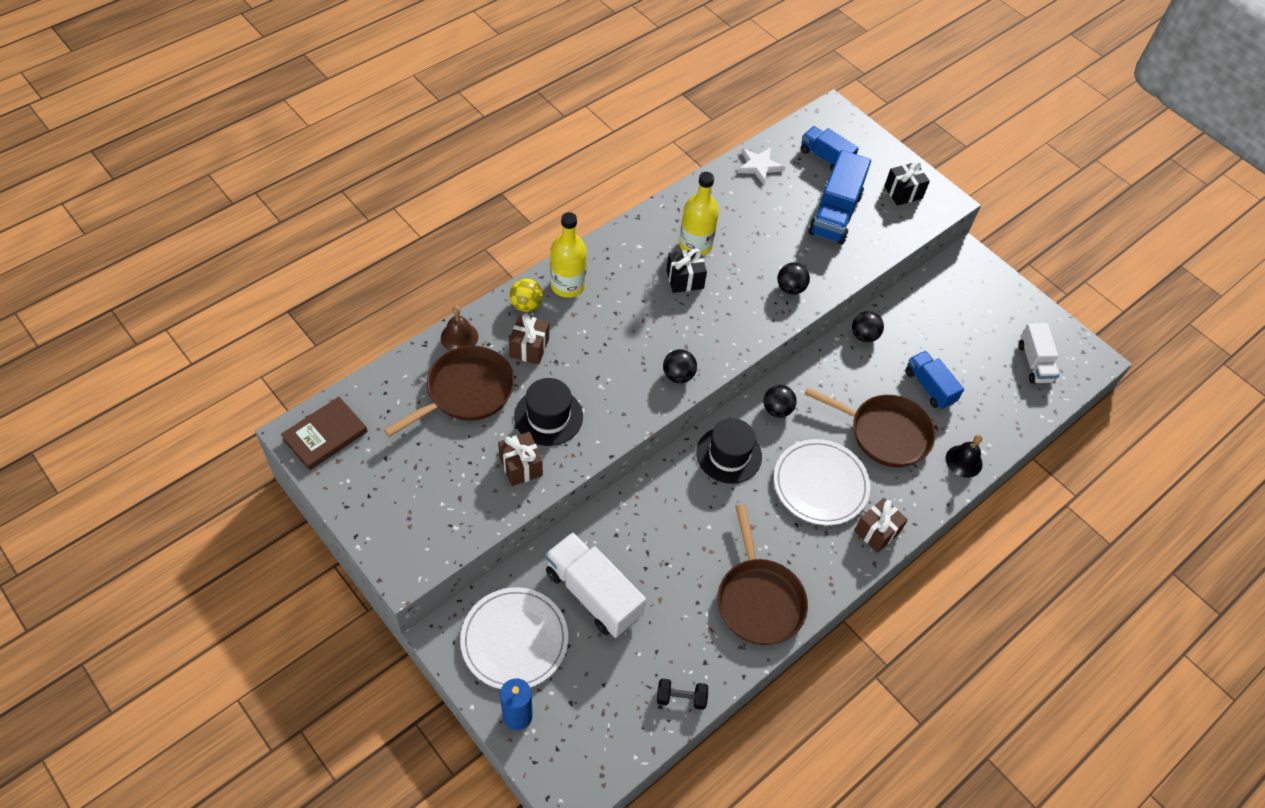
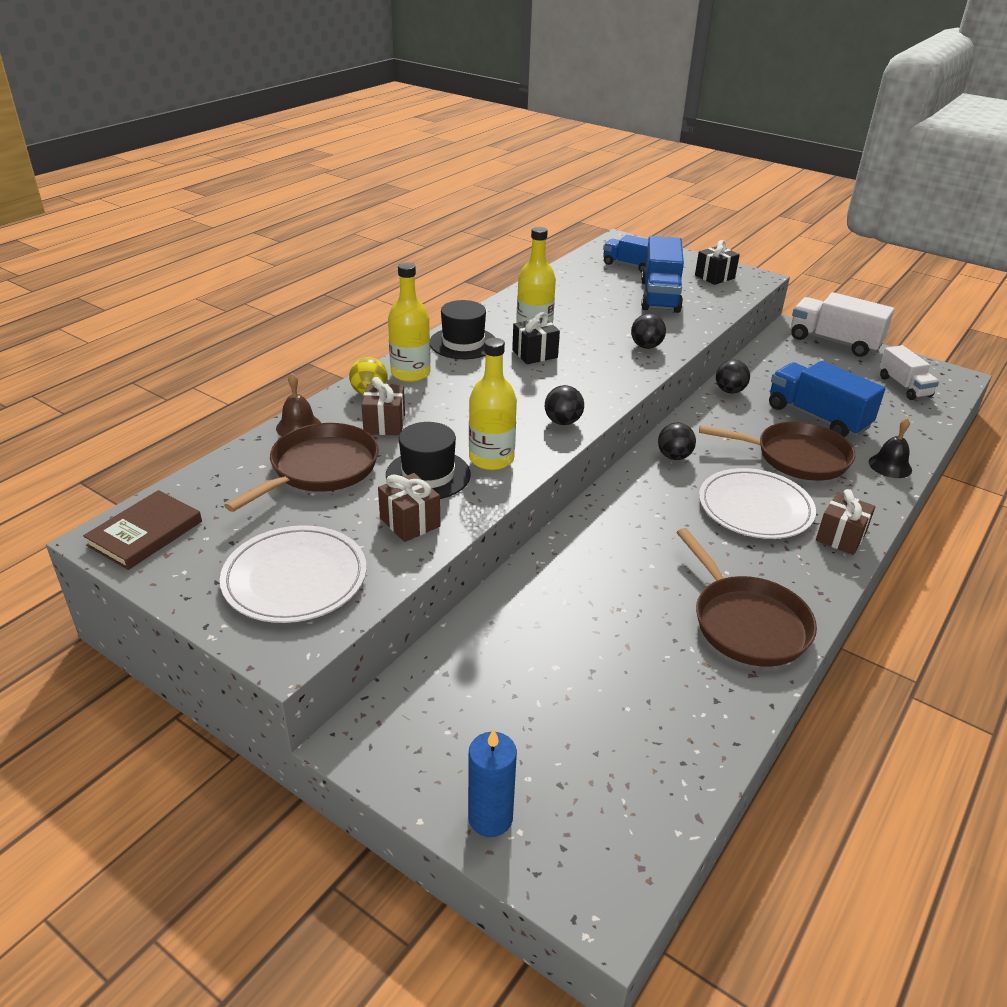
camera: 10 degrees left, 20 degrees down
white plate [460,587,568,689] -> white plate moved to [220,525,367,623]
white truck [545,532,646,638] -> white truck moved to [791,292,894,357]
black dumbbell [657,679,708,710] -> none
black hat [696,418,762,484] -> black hat moved to [430,300,495,359]
white star [737,147,785,185] -> none
blue truck [905,351,964,410] -> blue truck [769,361,885,437], size x1.57
none -> yellow bottle [469,338,517,470]

